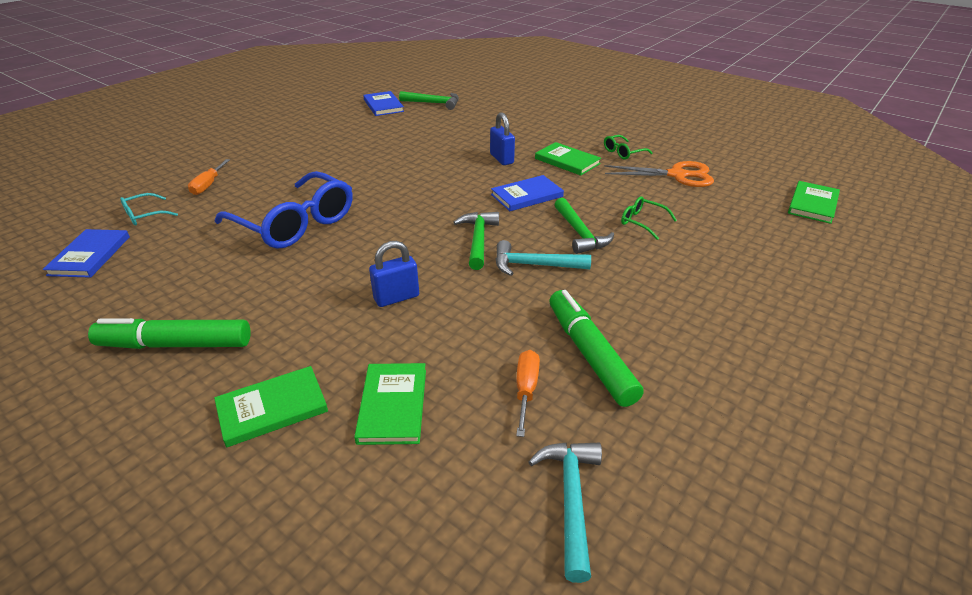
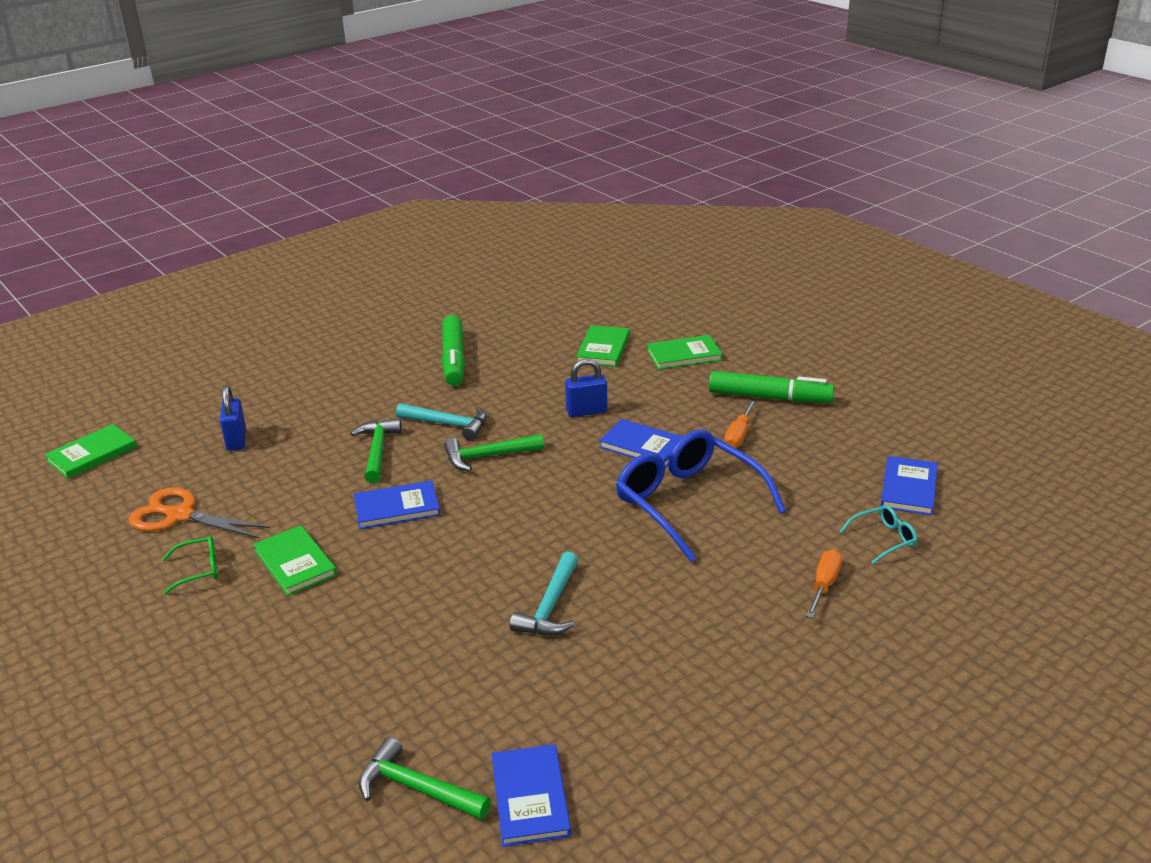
camera: 165 degrees left, 5 degrees down
green hammer [453,212,499,270] -> green hammer turned 60 degrees clockwise [444,434,544,471]
blue padlock [490,112,515,165] -> blue padlock moved to [220,385,246,451]
orange screwdriver [516,350,540,437] -> orange screwdriver moved to [724,400,756,448]
turquoise hammer [528,442,602,583] -> turquoise hammer moved to [510,552,578,636]
green glasses [621,197,677,240] -> none
none -> blue book [599,419,683,468]

